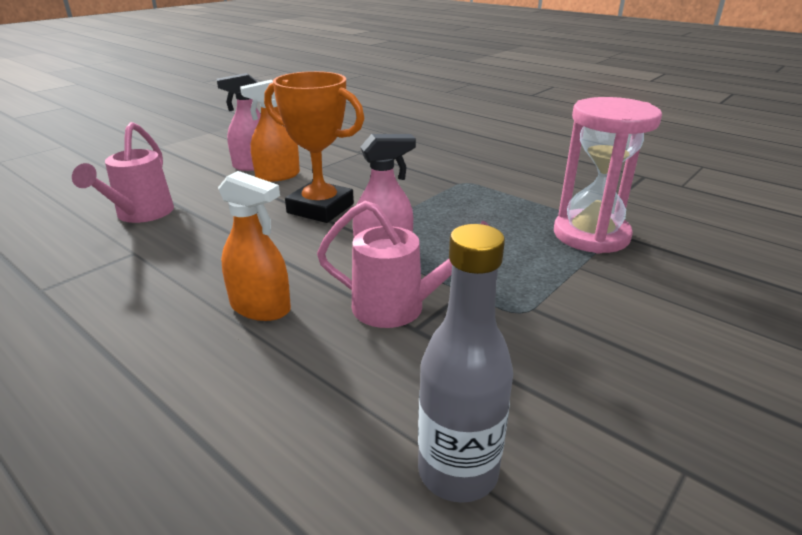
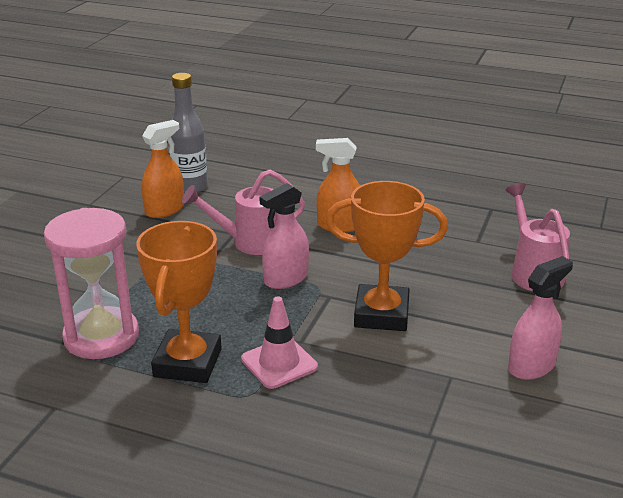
camera: 160 degrees right, 0 degrees up
orange spray bottle [240,80,300,182] -> orange spray bottle moved to [141,120,184,218]
none -> orange trophy [136,221,222,383]
none -> pink traffic cone [241,296,318,389]

